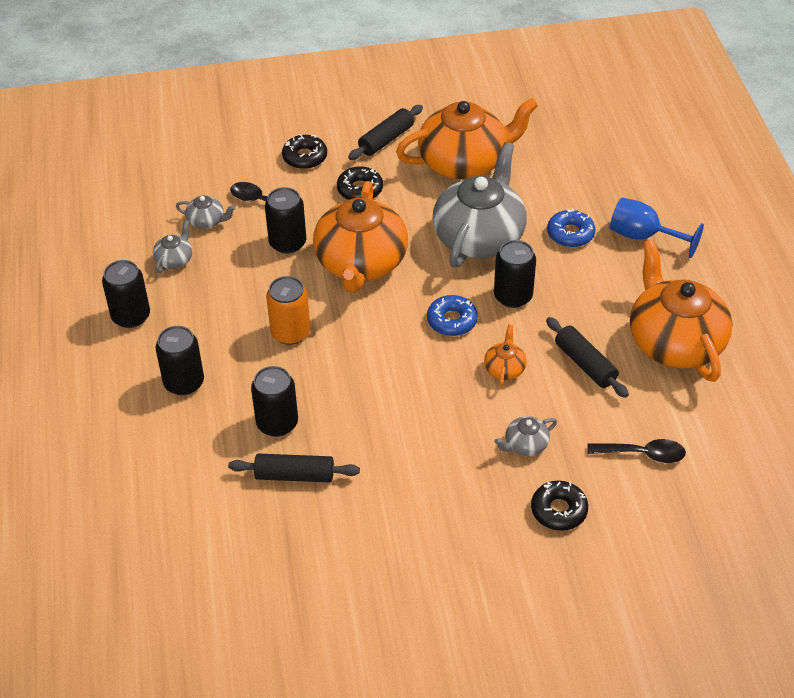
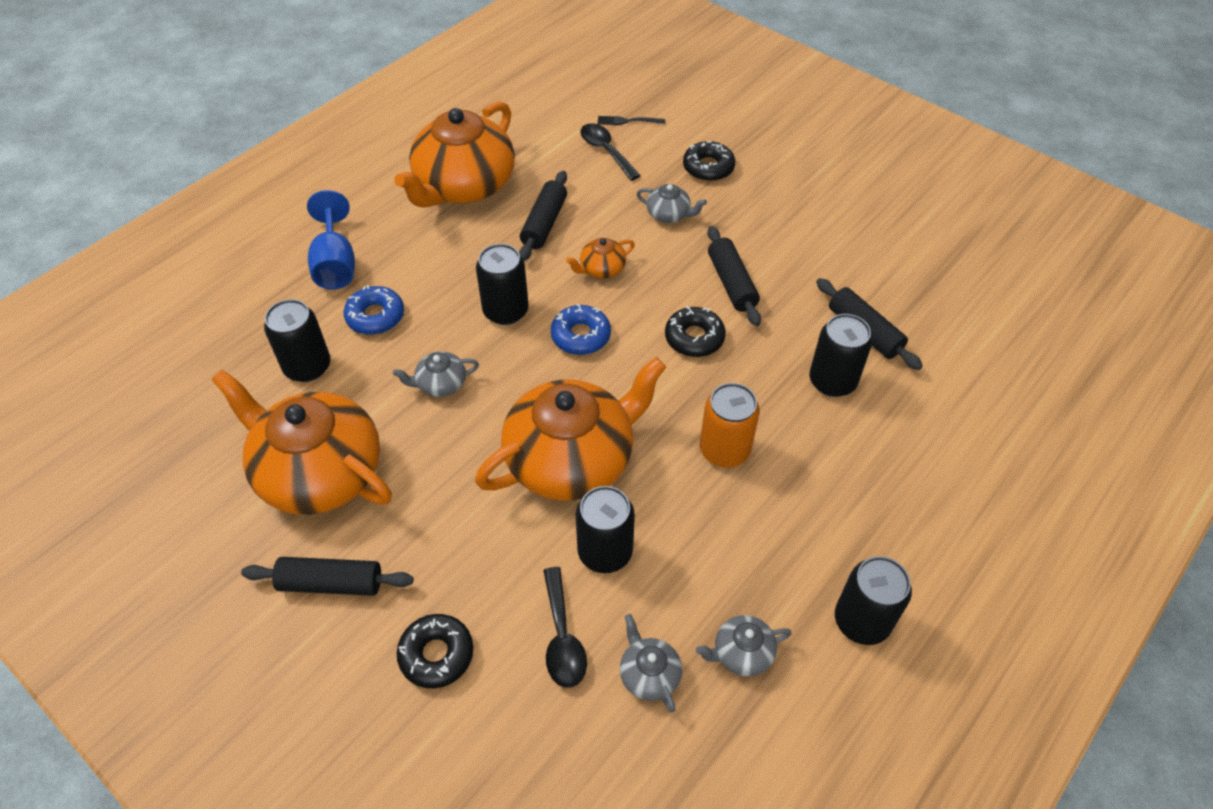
camera: 130 degrees left, 5 degrees up
black can [155,326,204,395] -> black can moved to [264,299,330,382]
black donut [337,166,383,200] -> black donut moved to [665,306,726,357]
grey teapot [432,142,527,268] -> grey teapot [393,351,479,397], size x0.42
none -> black fork [598,116,665,125]
none -> black rolling pin [707,226,761,326]

